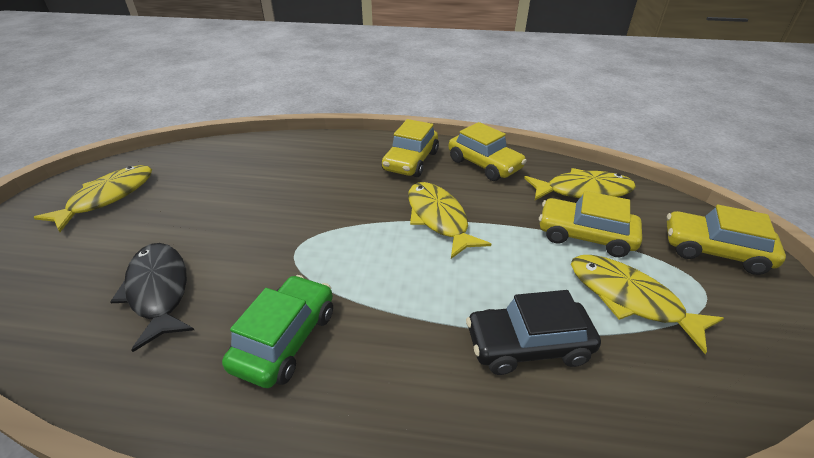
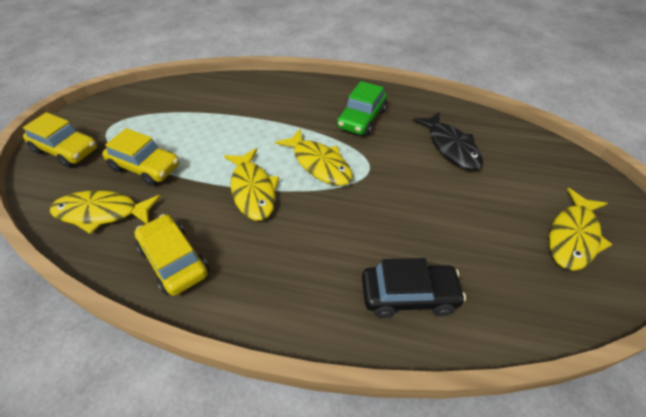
camera: 175 degrees left, 10 degrees up
yellow car [382,119,439,177] -> none
black car [466,290,601,375] -> black car moved to [362,258,466,318]
yellow fish [571,255,724,354] -> yellow fish moved to [275,129,352,186]

